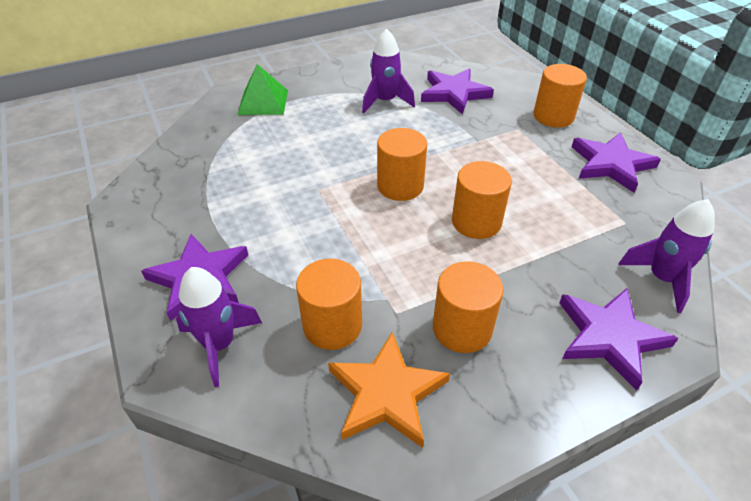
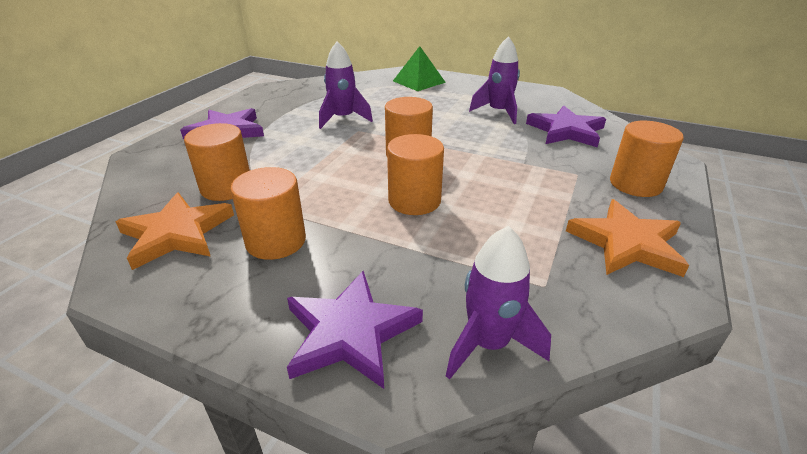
camera: 50 degrees right, 10 degrees down
purple rocket [176,267,262,387] -> purple rocket moved to [319,41,373,129]
purple star [572,133,661,192] -> orange star [566,199,689,277]

